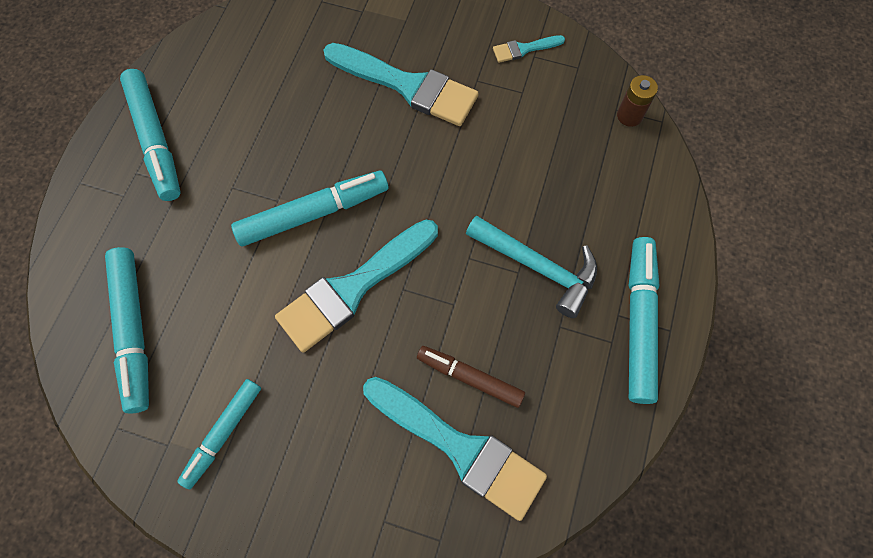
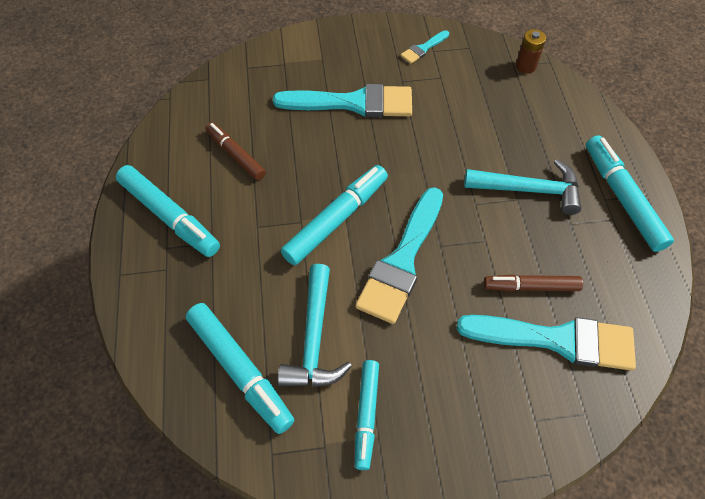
camera: 25 degrees left, 10 degrees down
none -> brown marker [206,122,266,180]
none -> turquoise hammer [277,264,352,387]

